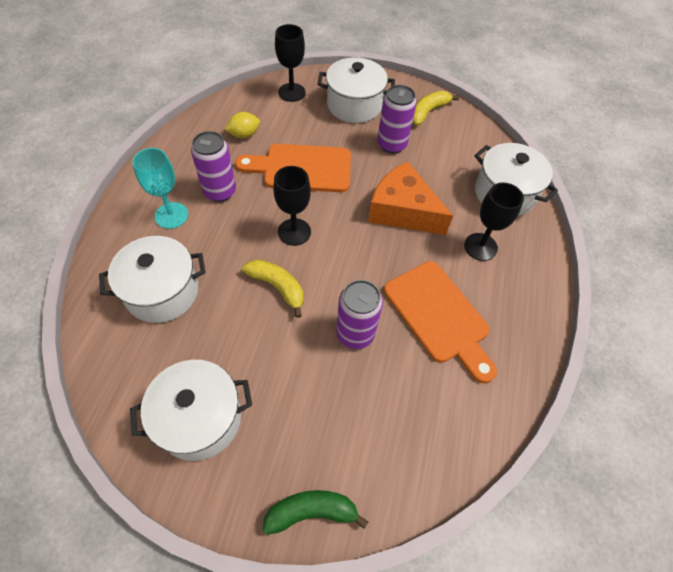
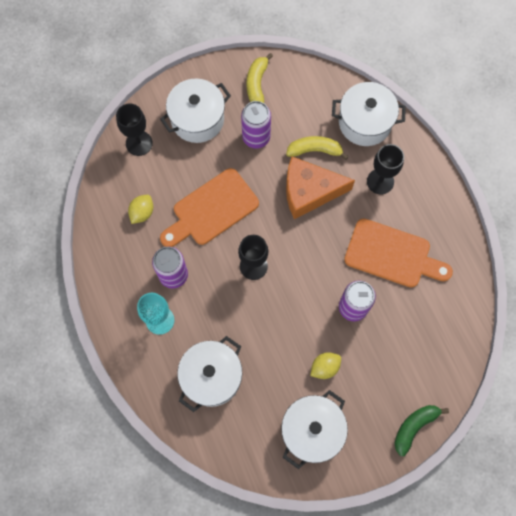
camera: 35 degrees left, 15 degrees up
yellow banana [242,259,303,318] -> yellow banana moved to [286,136,349,160]
none -> yellow lemon [310,352,341,379]

